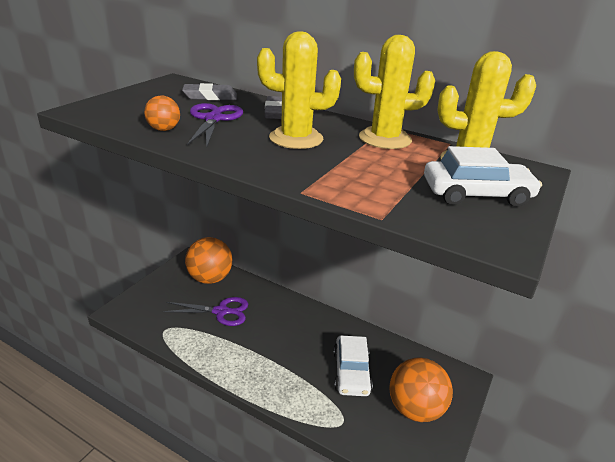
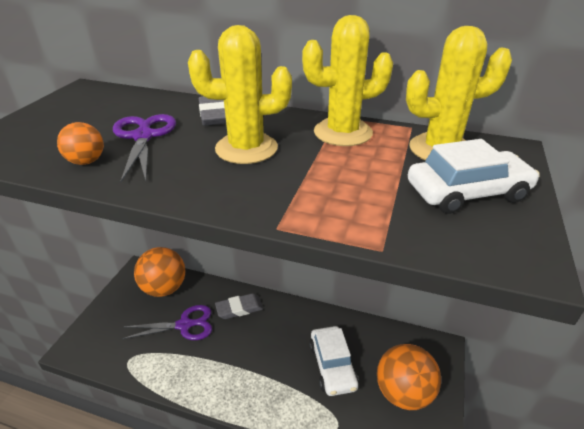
camera: 10 degrees left, 5 degrees up
grey eraser [182,83,237,100] -> grey eraser moved to [215,293,263,319]

